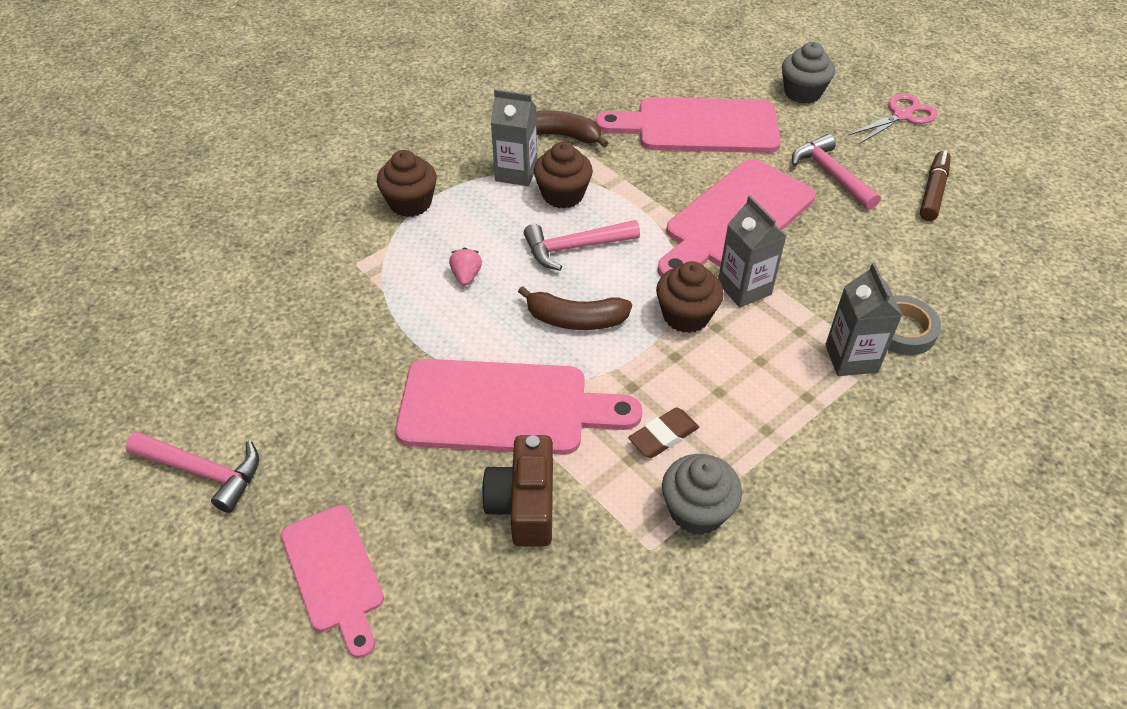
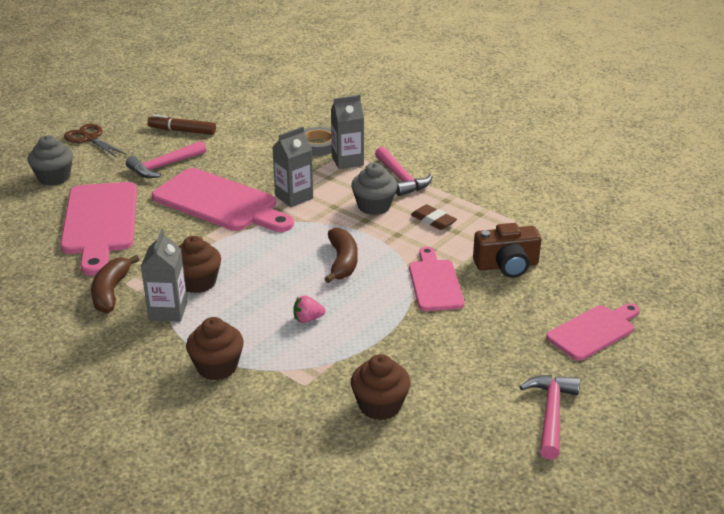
camera: 100 degrees left, 15 degrees down
pink cutting board [396,359,642,455] -> pink cutting board [409,247,465,311], size x0.61
pink hammer [524,220,640,271] -> pink hammer moved to [375,147,433,196]
brown cupcake [656,261,724,333] -> brown cupcake moved to [351,354,410,420]
grey cupcake [662,454,742,535] -> grey cupcake moved to [351,163,397,215]
pink scissors [848,93,938,144] -> brown scissors [64,124,127,158]

